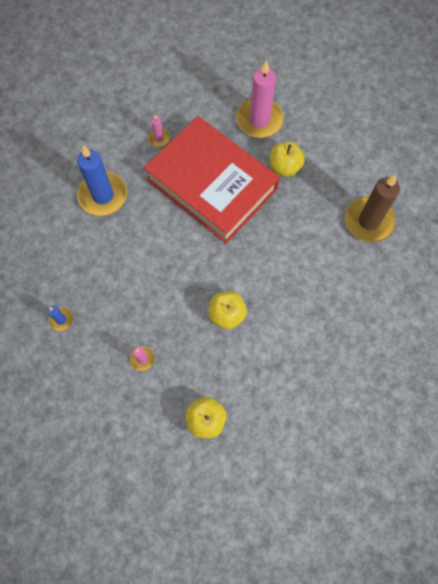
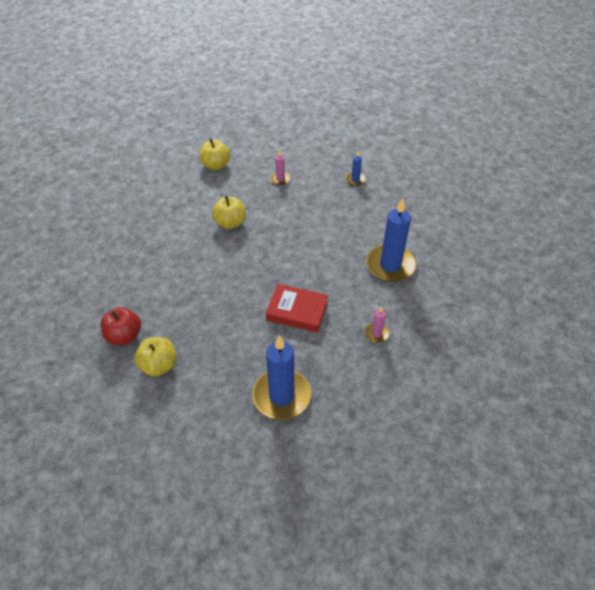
camera: 155 degrees right, 20 degrees down
red book [144,116,280,244] -> red book [266,284,328,333], size x0.47
pink candle [236,60,284,138] -> blue candle [252,335,311,420]
yellow apple [269,142,305,177] -> yellow apple moved to [135,337,176,377]
brown candle [345,174,400,242] -> red apple [100,307,141,345]

